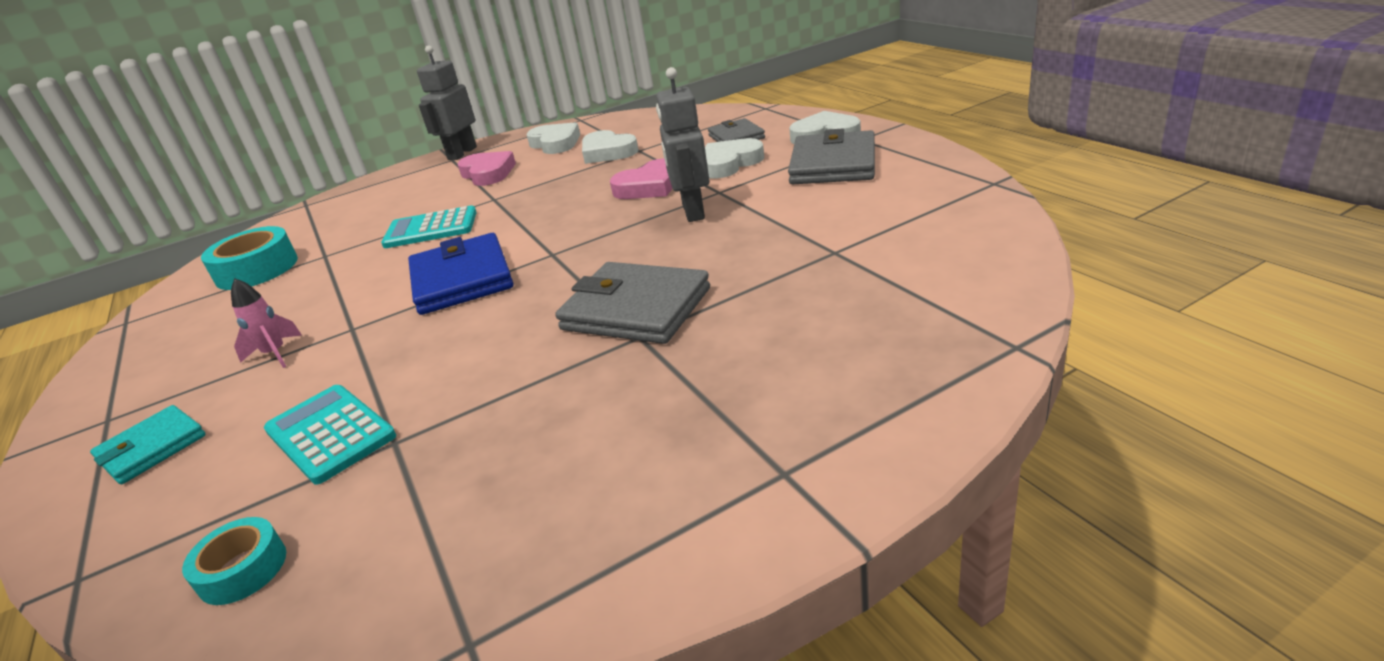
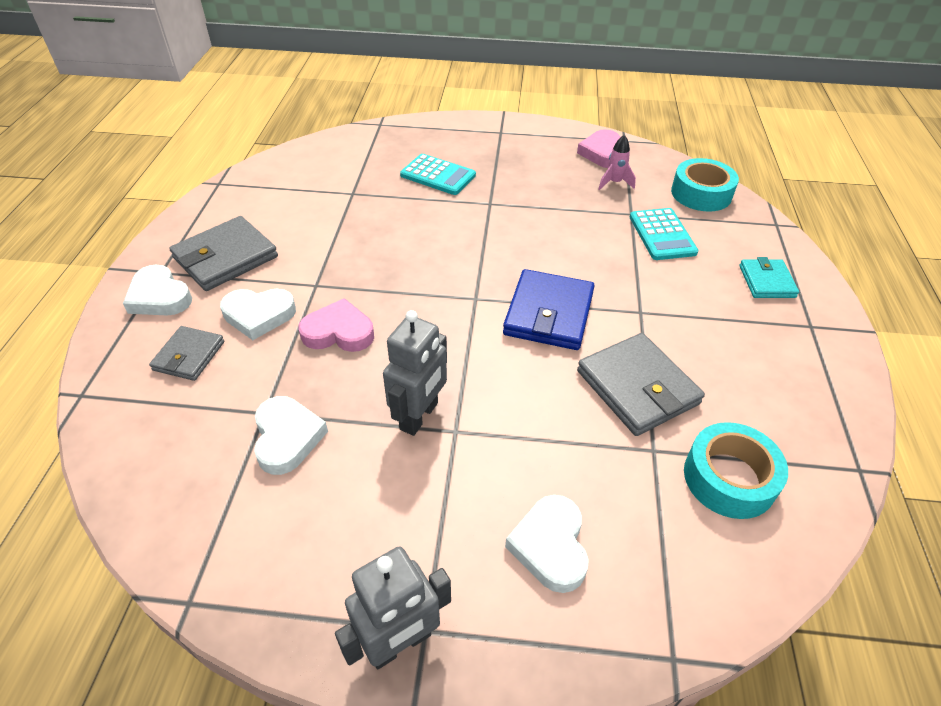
camera: 150 degrees left, 15 degrees up
turquoise wallet [90,405,206,484] -> turquoise wallet turned 75 degrees counterclockwise [739,257,799,298]
turquoise tape [182,517,286,605] -> turquoise tape [671,158,739,212], size x1.72
pink rocket [231,278,302,368] -> pink rocket moved to [598,135,636,190]
turquoise calculator [381,205,477,248] -> turquoise calculator moved to [400,154,476,195]
pink heart [458,151,516,186] -> pink heart moved to [577,129,620,168]
white heart [527,122,580,154] -> white heart moved to [505,495,589,593]
grey wallet [555,262,710,344] -> grey wallet moved to [577,333,705,436]
grey robot [656,67,709,222] -> grey robot moved to [383,310,447,436]

